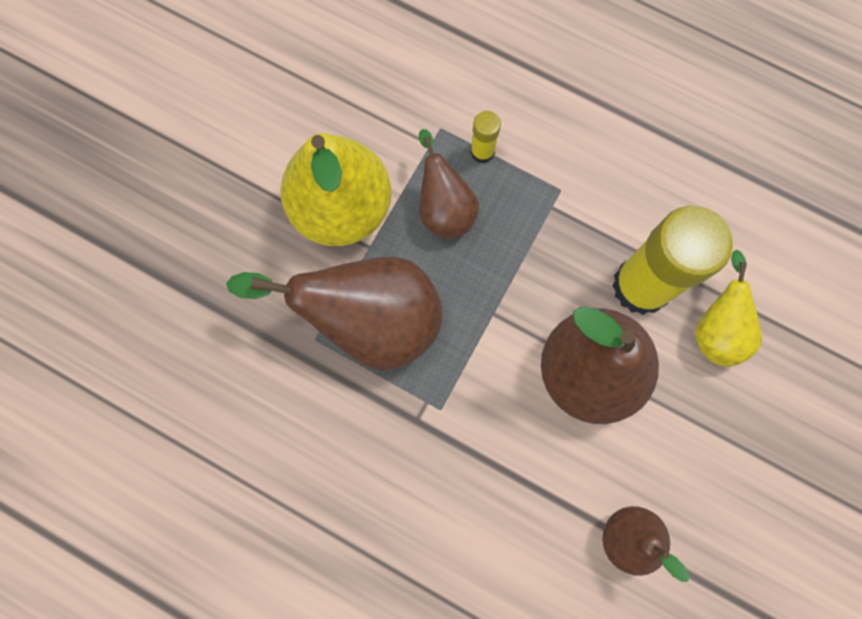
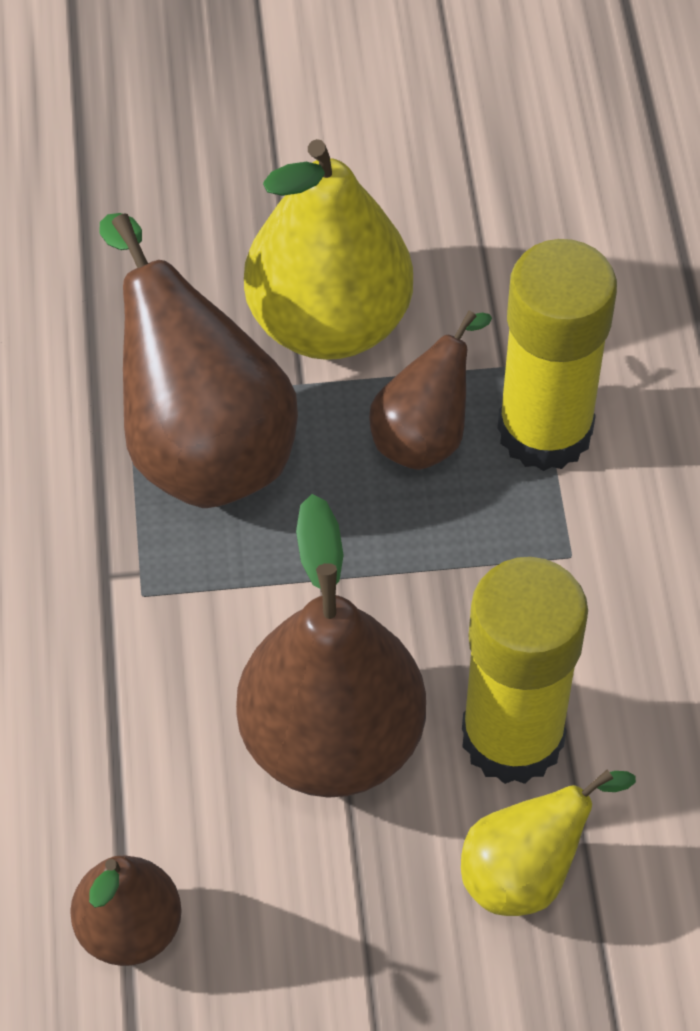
camera: 55 degrees right, 20 degrees down
yellow glue stick [470,111,501,163] -> yellow glue stick [497,239,617,471], size x2.30

